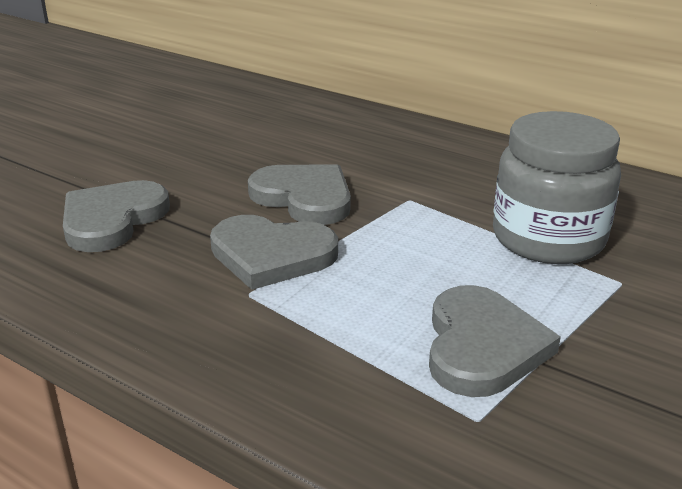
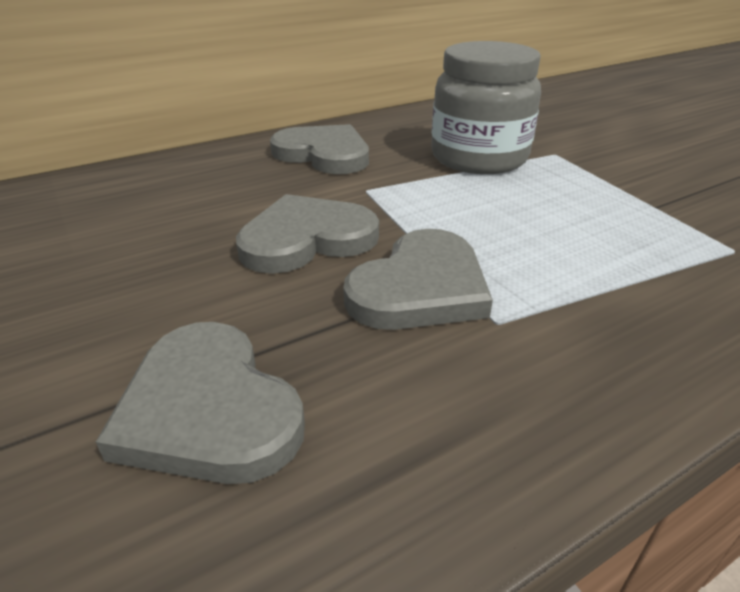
camera: 65 degrees left, 5 degrees up
grey heart [429,285,561,397] -> grey heart moved to [270,124,369,174]

